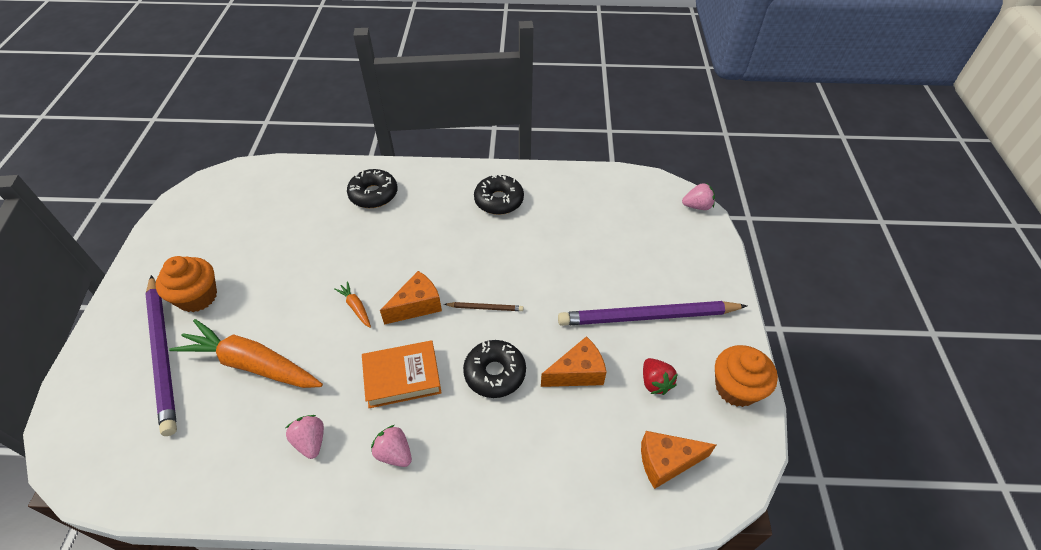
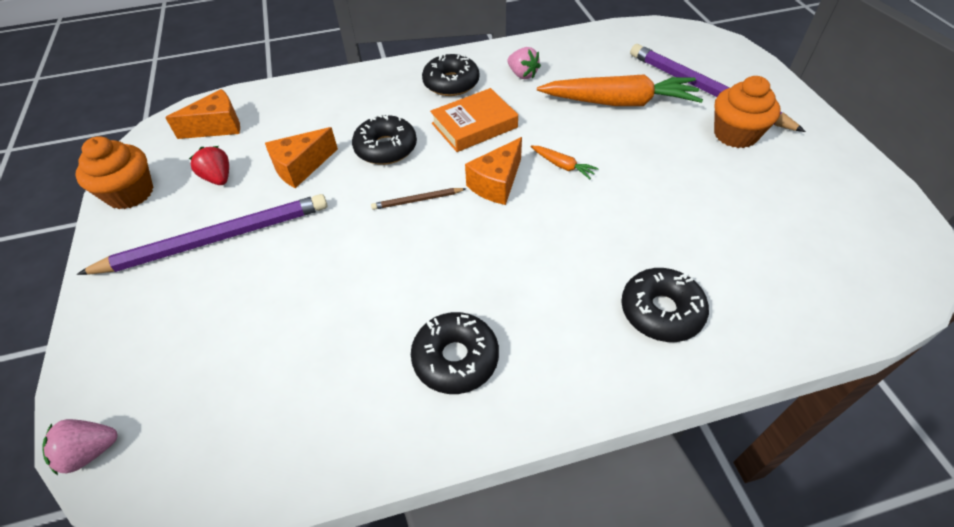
camera: 165 degrees right, 0 degrees up
pink strawberry [371,425,412,467] -> black donut [422,53,479,96]

